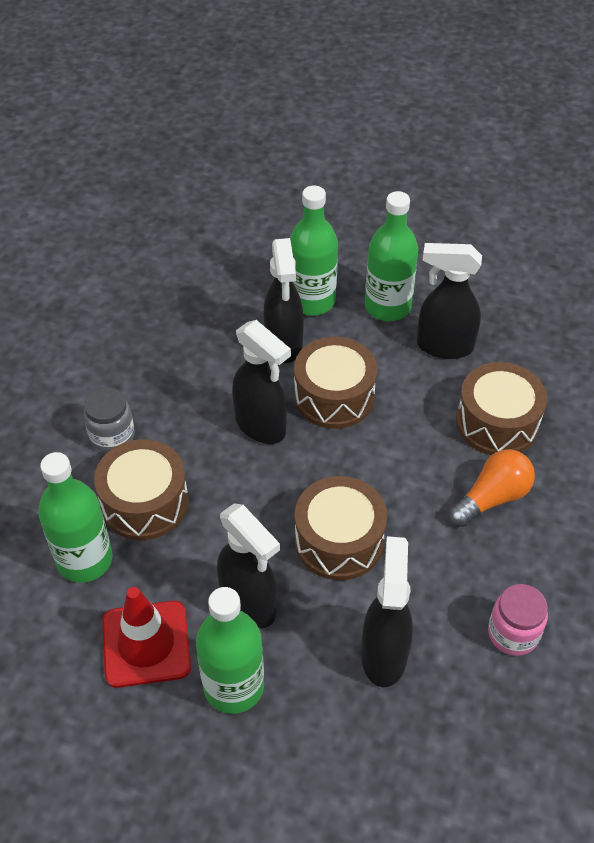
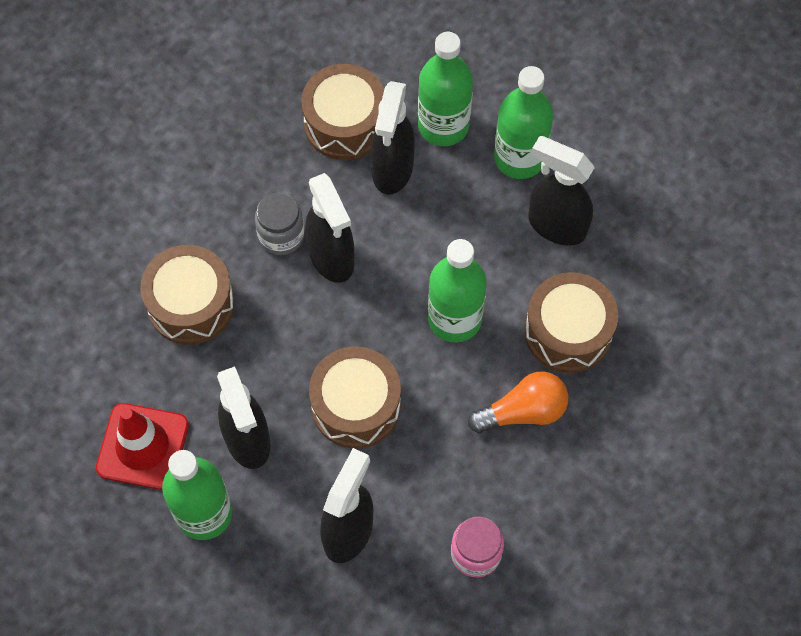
camera: 20 degrees right, 15 degrees up
green bottle [38,452,113,583] -> green bottle moved to [428,239,487,343]
grey jar [83,387,135,453] -> grey jar moved to [255,192,305,255]
brown drum [294,337,377,429] -> brown drum moved to [301,64,384,160]

